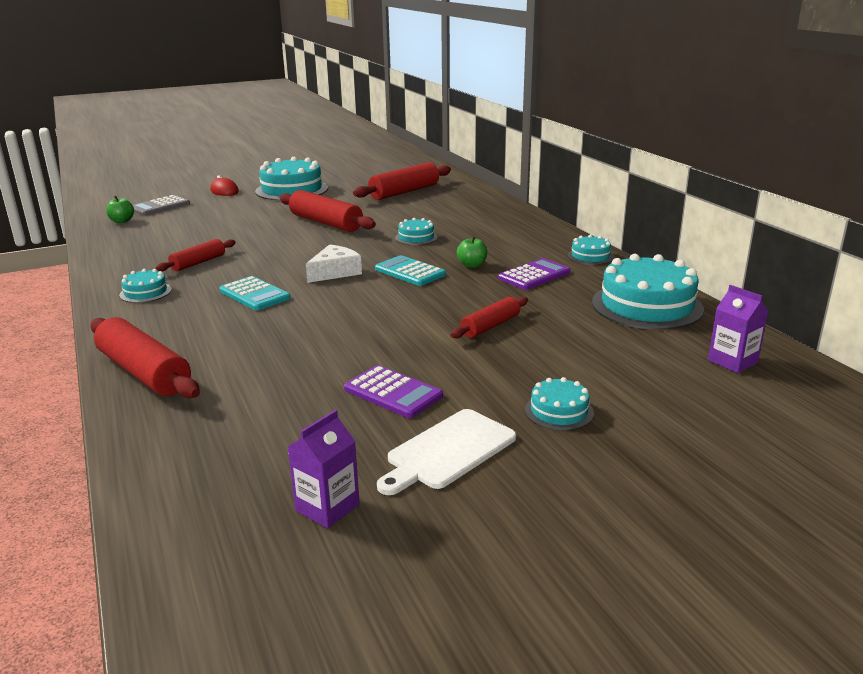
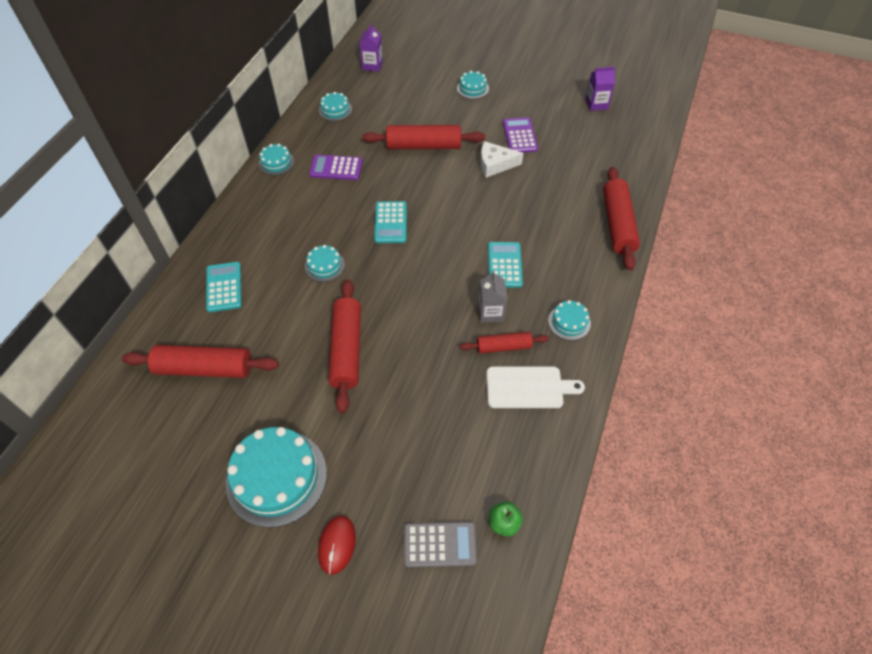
camera: 135 degrees left, 30 degrees up
white cheese [306,244,362,283] -> white cheese moved to [480,141,523,178]
white cutting board [377,409,516,495] -> white cutting board moved to [486,366,585,408]
red rolling pin [450,297,528,338] -> red rolling pin [362,125,485,149], size x1.70
green apple [457,235,487,268] -> none
turquoise cake [592,254,704,330] -> turquoise cake [319,92,352,121], size x0.49
none -> turquoise calculator [206,262,242,312]
none -> grey carton [478,271,507,323]

